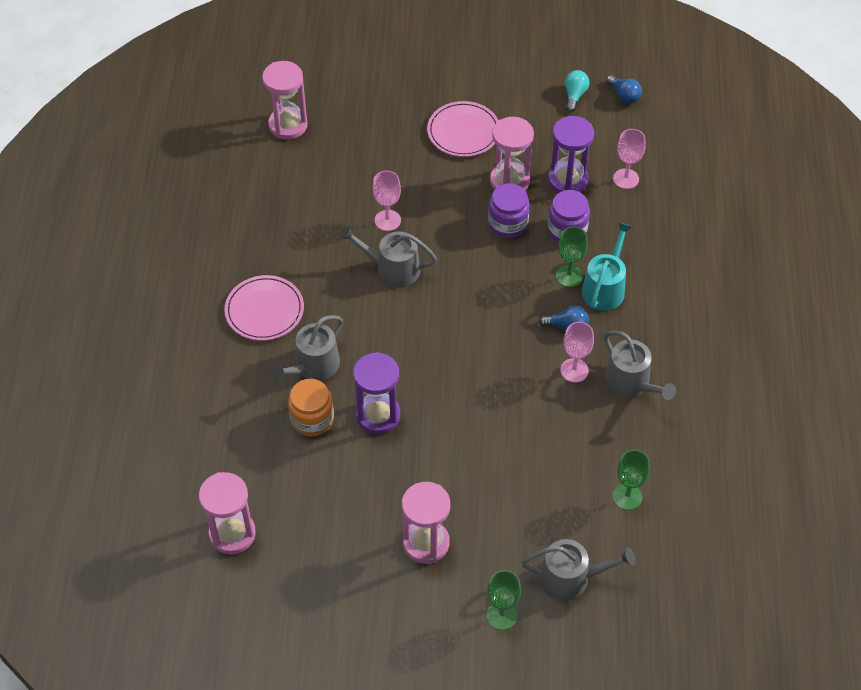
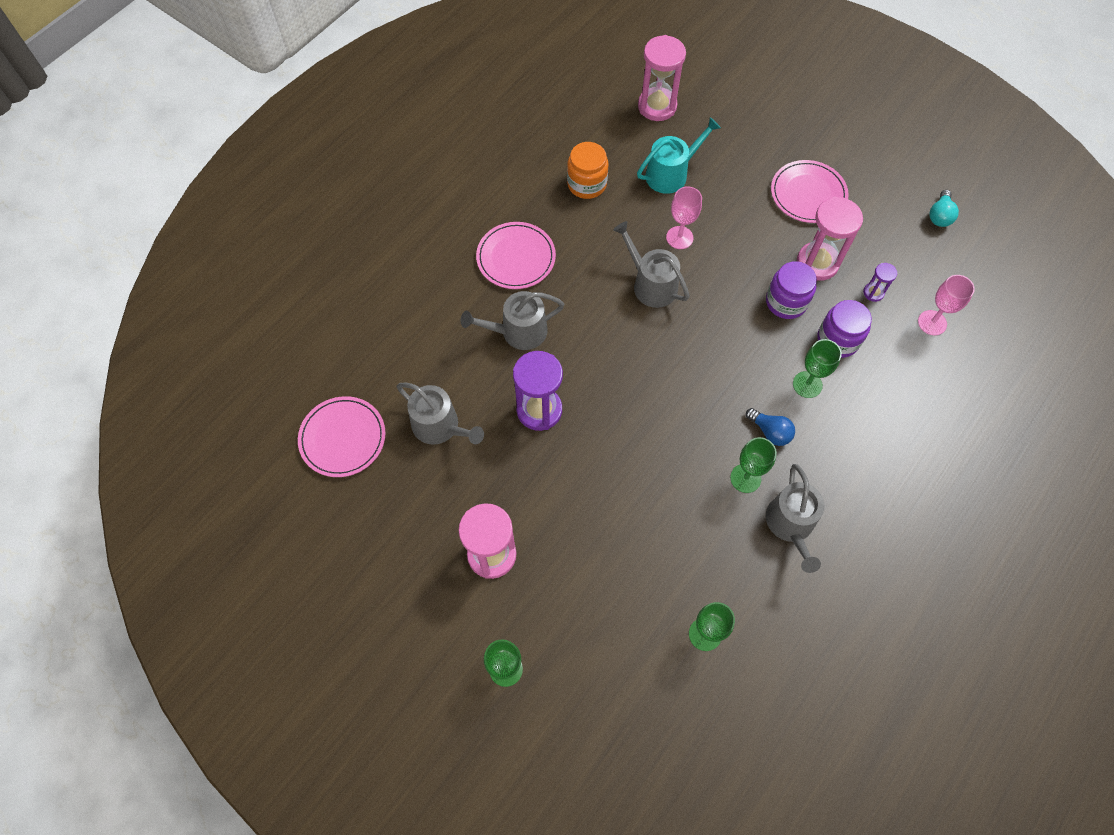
camera: 35 degrees right, 10 degrees up
pink hourglass [199,472,256,554] -> pink plate [298,396,386,477]
orange jar [288,379,334,436] -> orange jar moved to [567,142,608,199]
grey watering can [522,539,635,601] -> grey watering can moved to [397,382,484,445]
purple hourglass [548,116,594,193] -> purple hourglass [863,263,898,302], size x0.48
pink goblet [560,322,594,382] -> green goblet [730,437,777,493]
turquoise light bulb [565,70,589,112] -> turquoise light bulb turned 150 degrees clockwise [930,190,959,227]
turquoise watering can [582,222,632,311] -> turquoise watering can moved to [637,117,721,194]
blue light bulb [606,75,642,104] -> none

